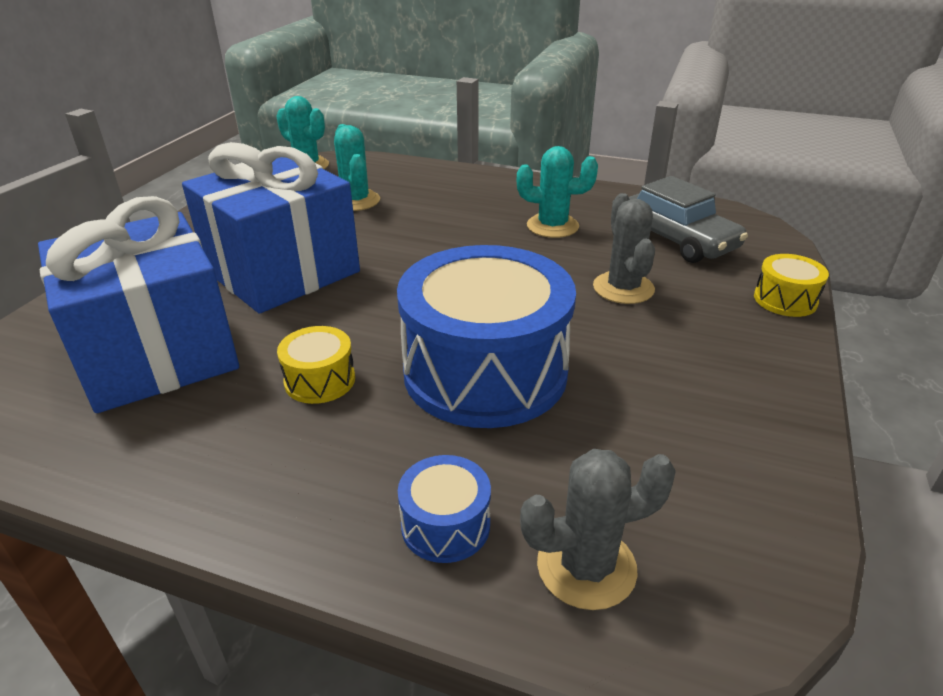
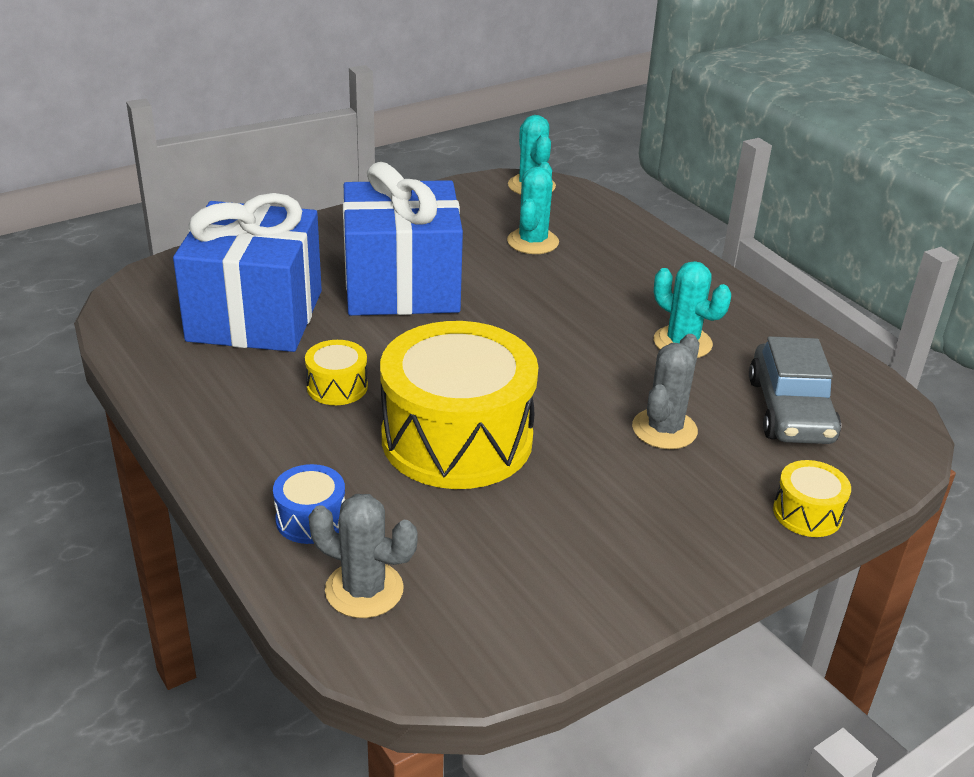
camera: 35 degrees right, 0 degrees up
blue drum [397,245,576,428] -> yellow drum [380,321,538,489]

